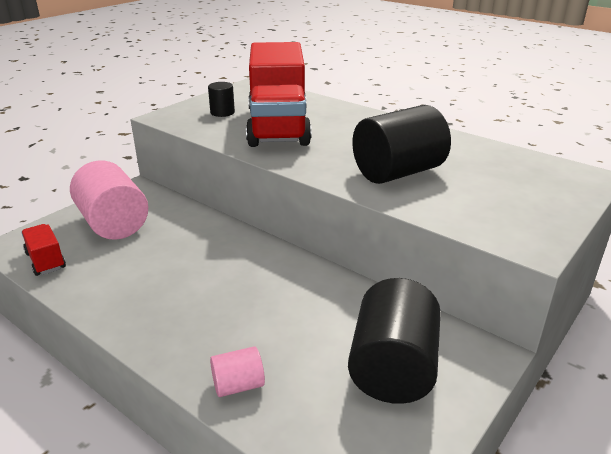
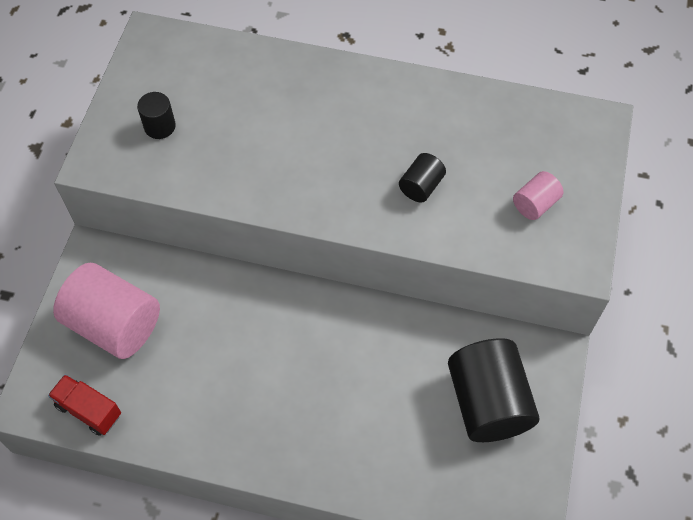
camera: 25 degrees left, 30 degrees up
pink cylinder [210,346,265,397] -> pink cylinder moved to [513,171,564,220]
red truck [246,42,312,147] -> none
black cylinder [352,105,451,184] -> black cylinder [399,153,446,203], size x0.48

